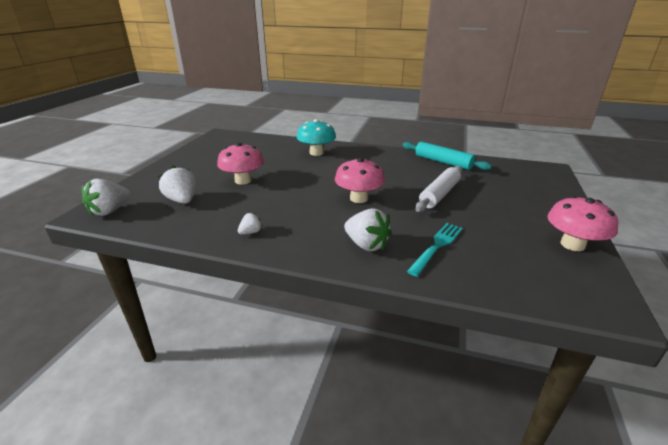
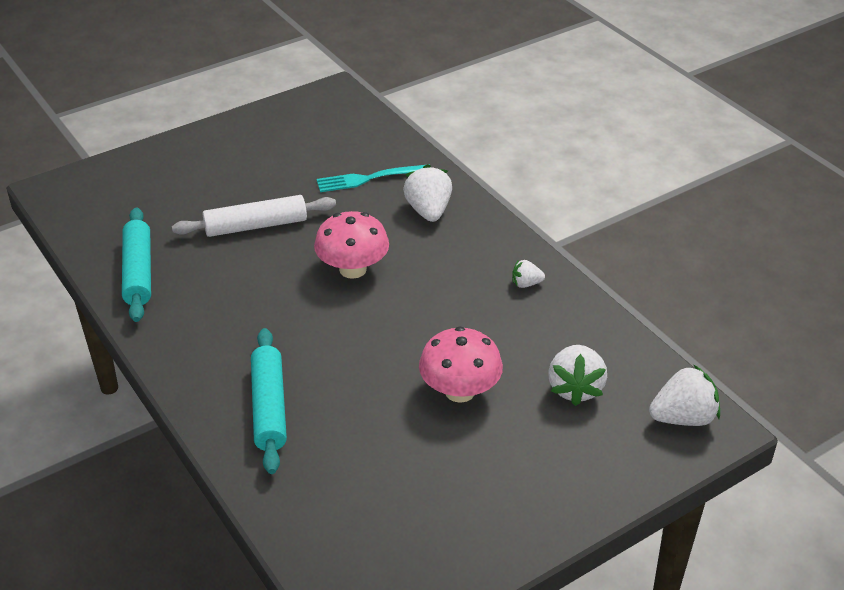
camera: 140 degrees left, 10 degrees up
turquoise mushroom [297,119,336,156] -> turquoise rolling pin [251,328,287,474]
pink mushroom [547,196,618,251] -> none

